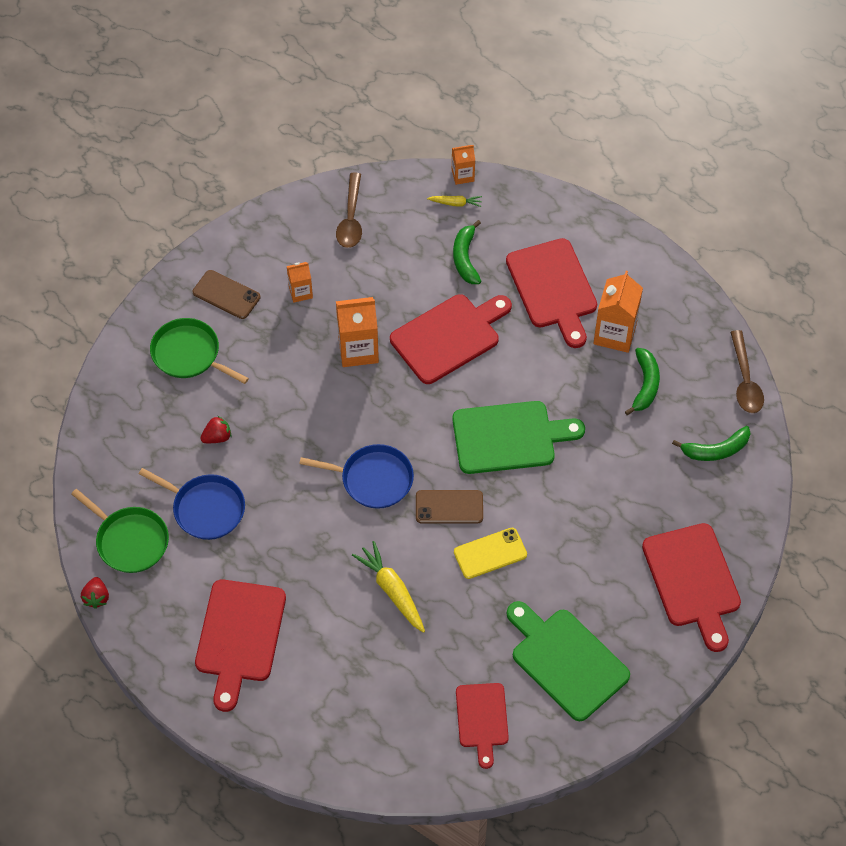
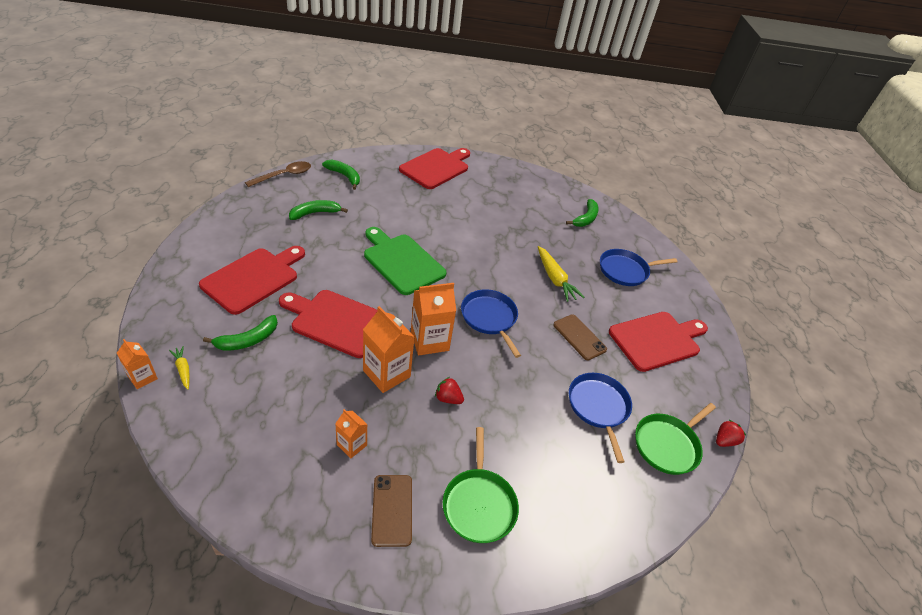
camera: 130 degrees left, 15 degrees down
green pan [71,489,169,573] -> green pan turned 135 degrees counterclockwise [635,403,716,475]
red strawberry [200,415,232,443] -> red strawberry moved to [435,377,464,404]
brown spoon [336,172,362,248] -> none
yellow carrot [352,541,425,633] -> yellow carrot turned 45 degrees counterclockwise [538,246,584,302]
brown phone [416,490,483,523] -> brown phone moved to [553,315,607,361]
yellow phone [454,528,527,579] -> none
red cutting board [456,683,509,769] -> green banana [566,199,599,227]
green cutting board [507,601,630,721] -> none
orange carton [593,271,643,353] -> orange carton moved to [411,283,456,355]
none -> blue pan [600,249,678,286]

